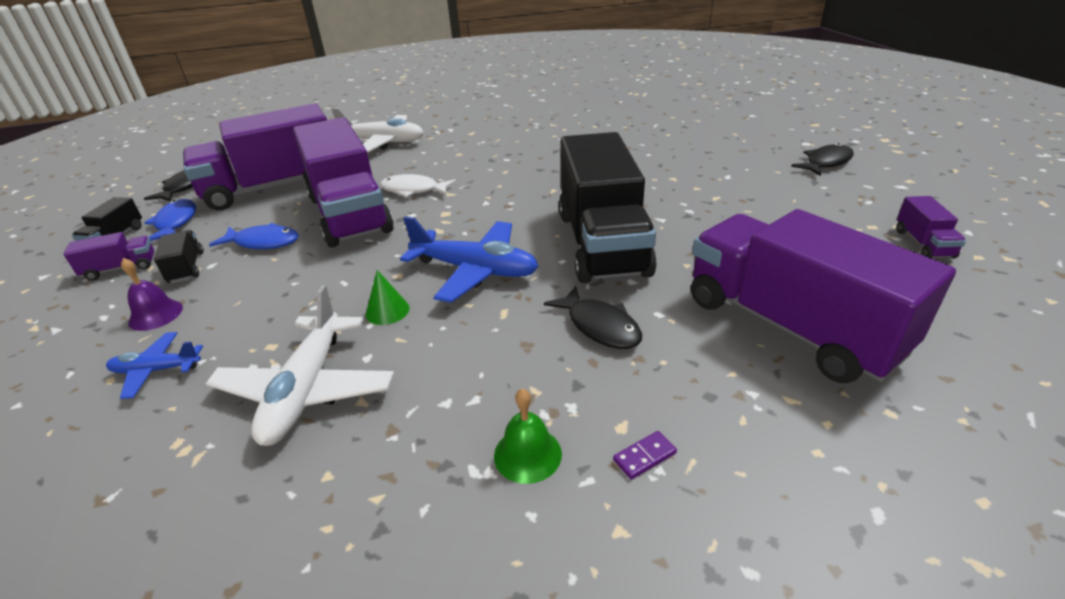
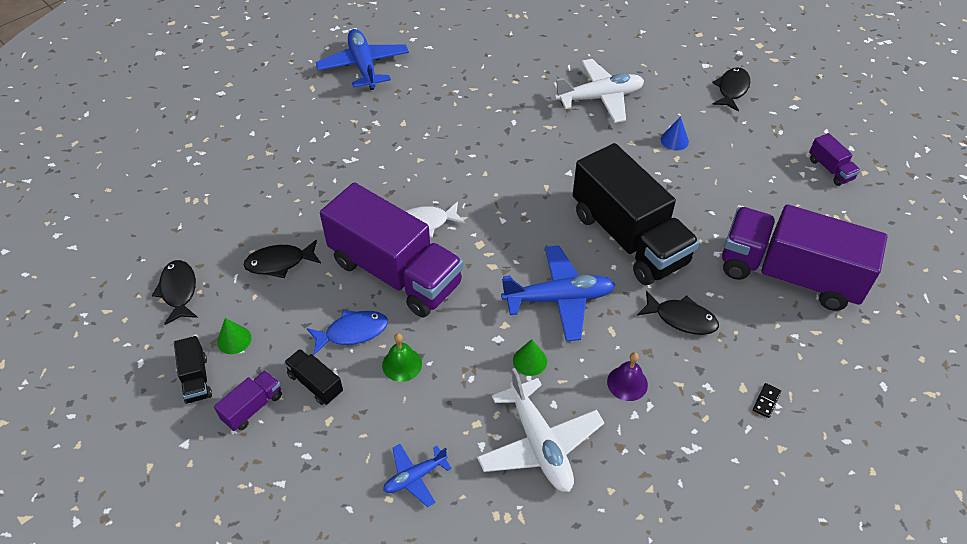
camera: 30 degrees left, 15 degrees up
purple bell [121,258,183,331] -> purple bell moved to [607,352,648,401]
blue fish [145,199,196,241] -> green cone [217,318,251,354]
purple truck [183,103,327,211] -> black fish [243,240,321,278]
white plane [332,108,424,153] -> white plane moved to [553,59,644,123]
green bell [494,388,562,484] -> green bell moved to [382,333,422,382]
purple domino [613,431,677,480] -> black domino [753,383,781,418]
none -> blue plane [315,29,409,90]
none -> blue cone [661,116,689,150]

